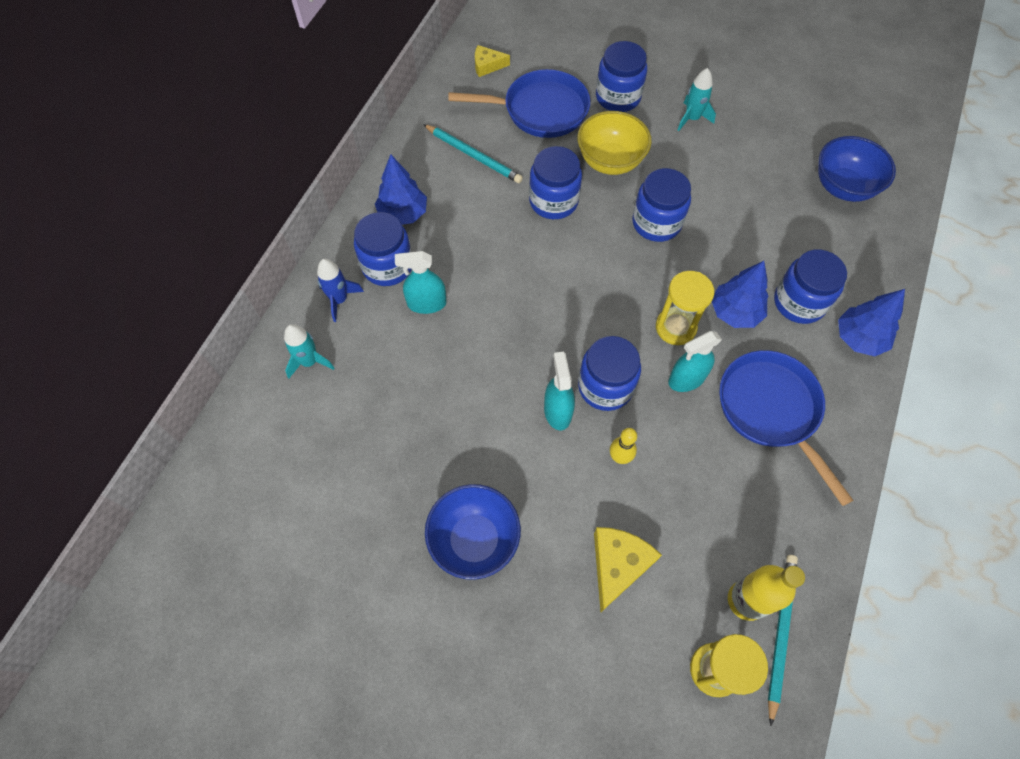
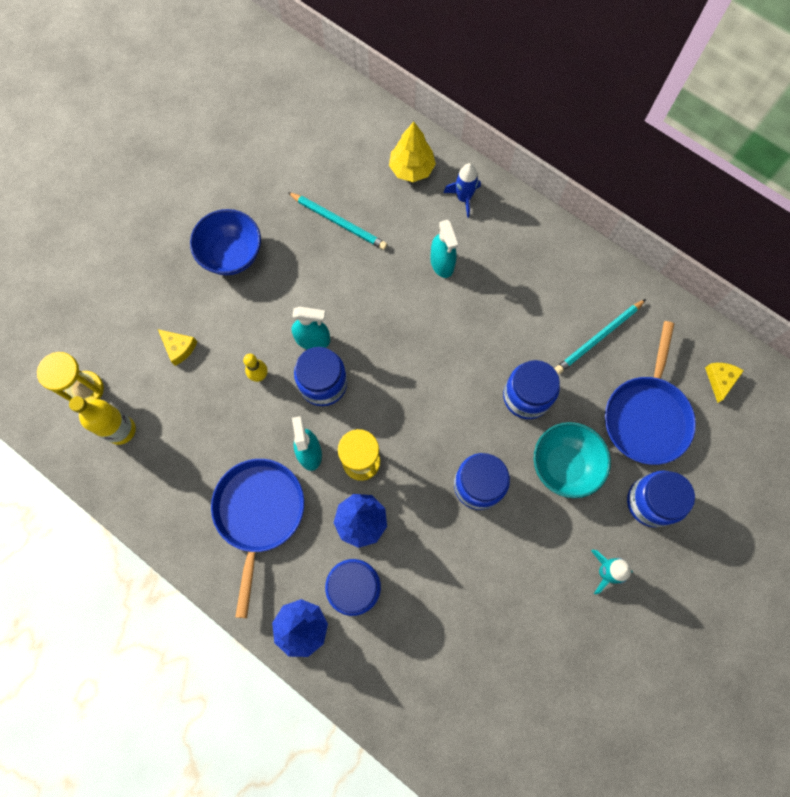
camera: 105 degrees right, 10 degrees up
turquoise rocket [284,324,334,379] -> yellow tree [389,122,436,182]
blue jar [354,212,412,286] -> none
blue tree [375,154,427,225] -> none
turquoise spray bottle [395,251,447,314] -> turquoise spray bottle turned 150 degrees clockwise [430,220,458,278]
yellow bowl [577,111,652,175] -> turquoise bowl [534,422,611,498]
yellow cheese [594,527,662,612] -> yellow cheese [158,329,197,366], size x0.63
blue pan [719,350,854,506] -> blue pan turned 75 degrees counterclockwise [211,459,304,618]
turquoise pencil [768,555,798,726] -> turquoise pencil moved to [287,192,387,250]
blue bowl [818,136,896,202] -> none

